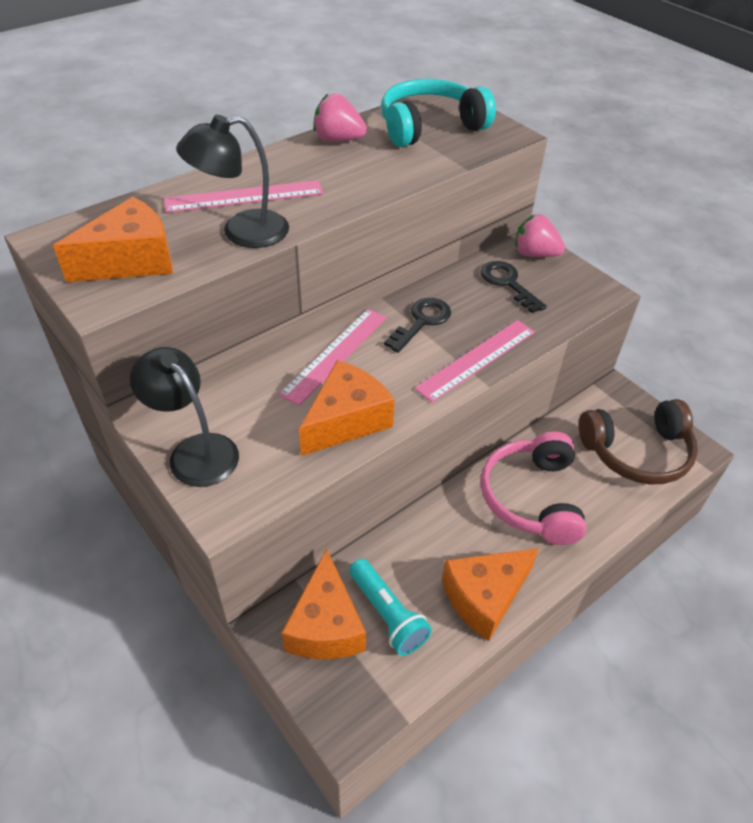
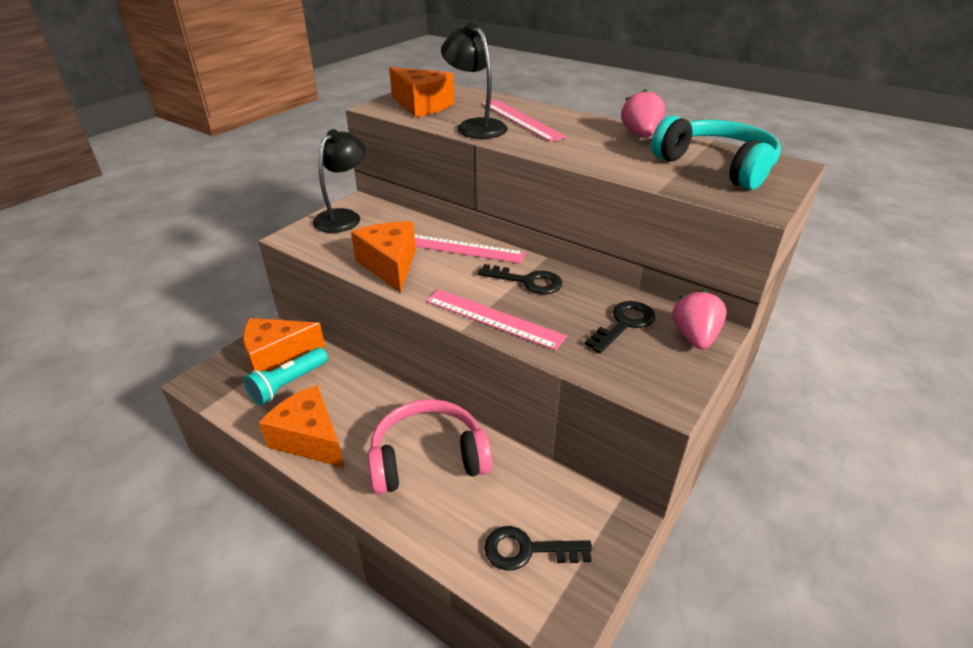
camera: 75 degrees right, 10 degrees down
orange cheese [299,360,395,456] -> orange cheese turned 135 degrees counterclockwise [351,222,416,293]
brown headphones [579,399,698,484] -> black key [484,526,592,570]

